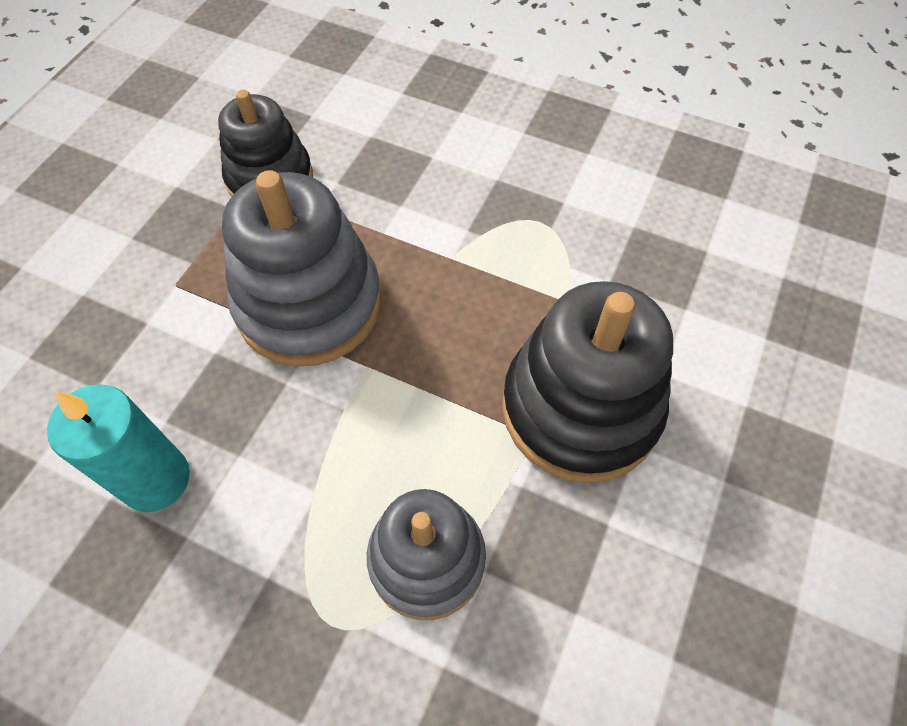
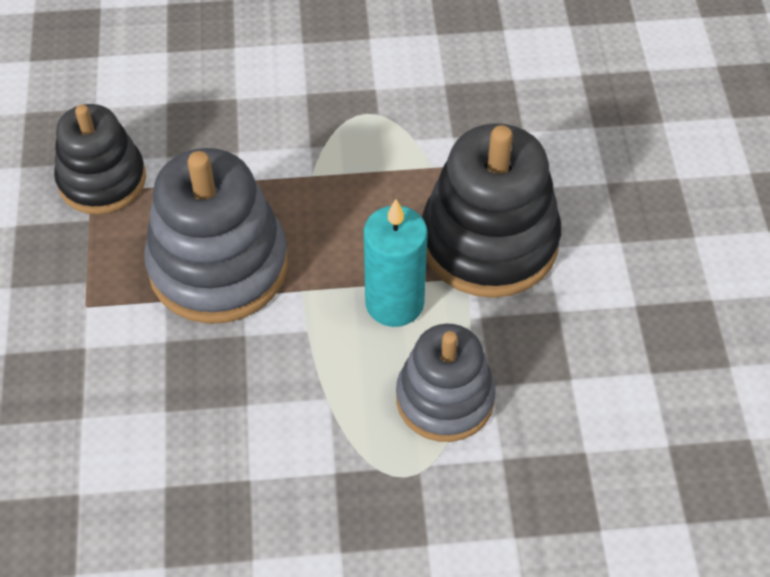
camera: 30 degrees left, 5 degrees down
turquoise candle [47,384,190,512] -> turquoise candle moved to [364,199,428,327]

